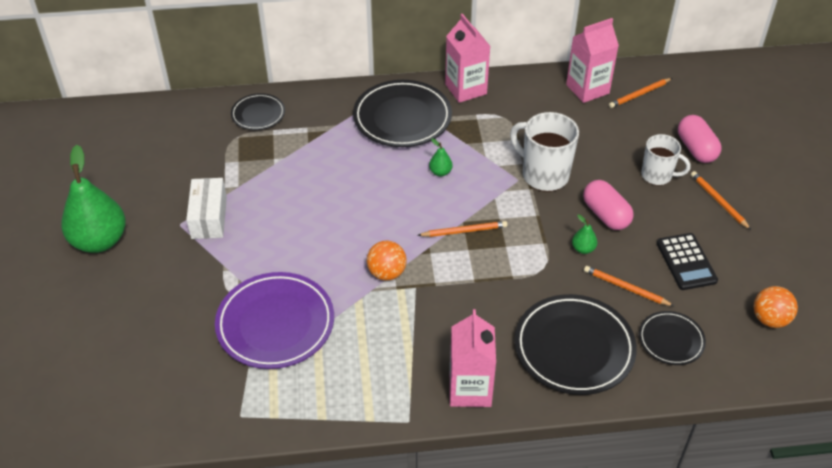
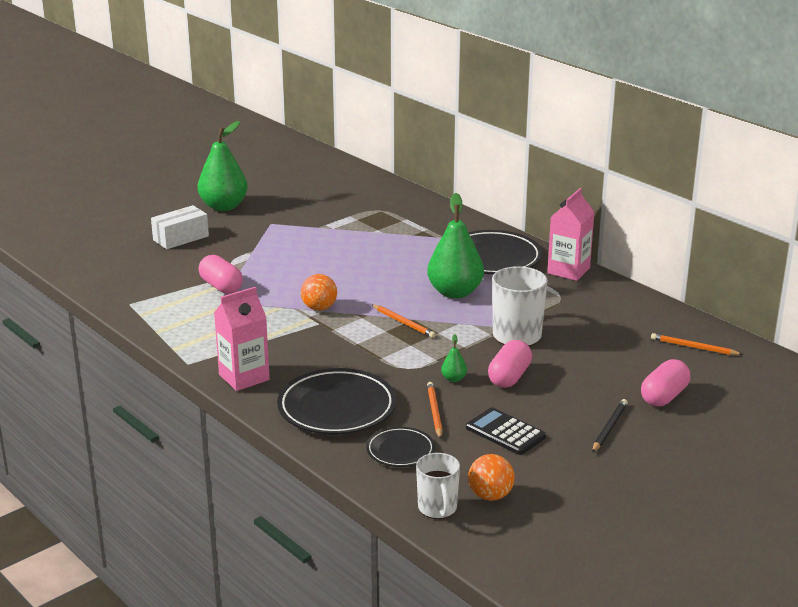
camera: 55 degrees right, 20 degrees down
white box [186,178,227,239] -> white box moved to [151,205,209,249]
purple plate [215,272,334,369] -> pink capsule [199,255,243,294]
black plate [231,93,285,130] -> none
green pear [429,138,453,176] -> green pear [427,193,484,299], size x2.44
pink carton [566,18,619,103] -> none
white mug [641,134,690,186] -> white mug moved to [416,453,460,519]
black calculator [657,233,718,290] -> black calculator turned 90 degrees clockwise [466,407,546,455]
orange pencil [691,171,751,230] -> black pencil [592,399,628,453]

